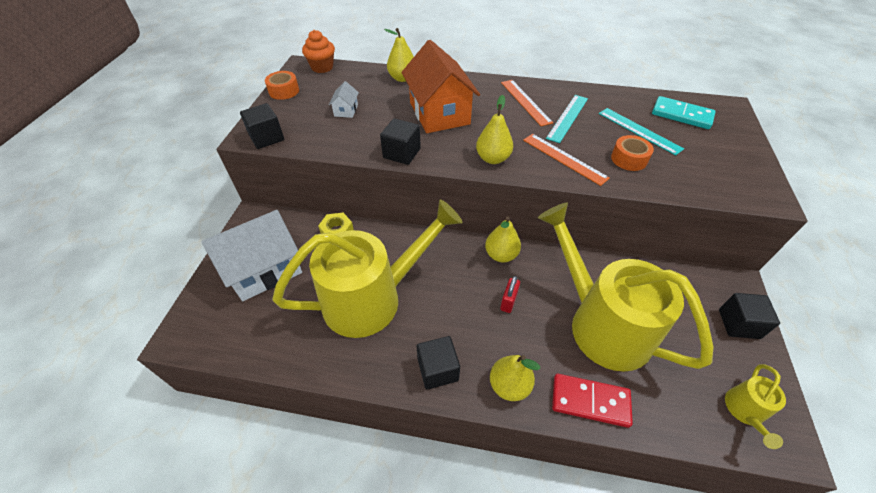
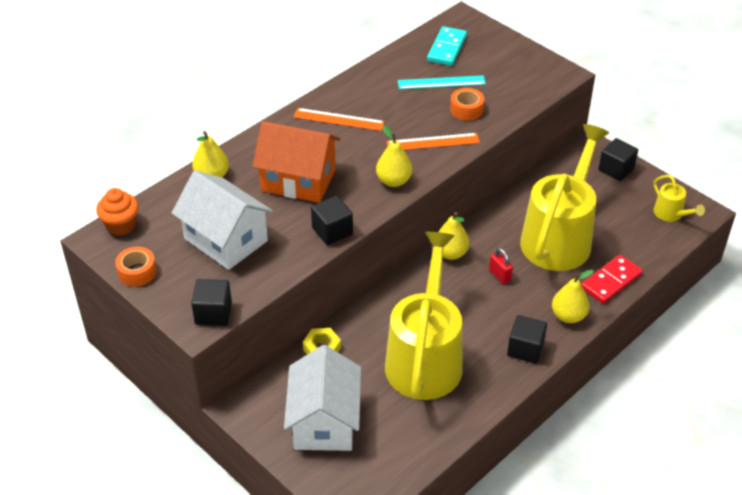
camera: 55 degrees left, 5 degrees down
white house [329,81,359,118] -> white house [172,171,273,270], size x2.41
yellow watering can [538,203,713,372] -> yellow watering can turned 120 degrees clockwise [520,124,609,271]
turquoise ruler [546,95,588,143] -> none
turquoise domino [652,96,716,129] -> turquoise domino turned 45 degrees counterclockwise [427,26,467,66]

